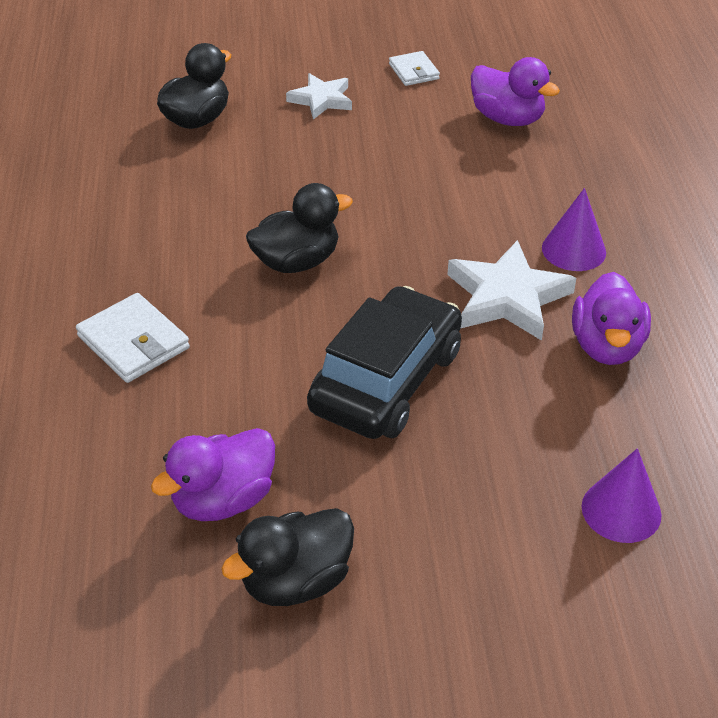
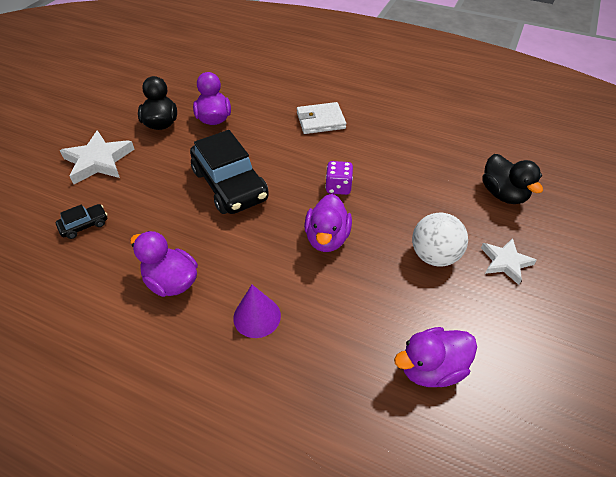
camera: 120 degrees right, 5 degrees up
black duck [246,183,353,273] -> purple dice [325,161,353,195]
white wallet [389,51,440,86] -> none
white star [447,240,576,341] -> white star moved to [60,130,135,184]
purple cone [582,448,661,543] -> black car [56,204,107,239]
none -> purple duck [304,194,352,252]
none -> white ball [412,213,468,266]

